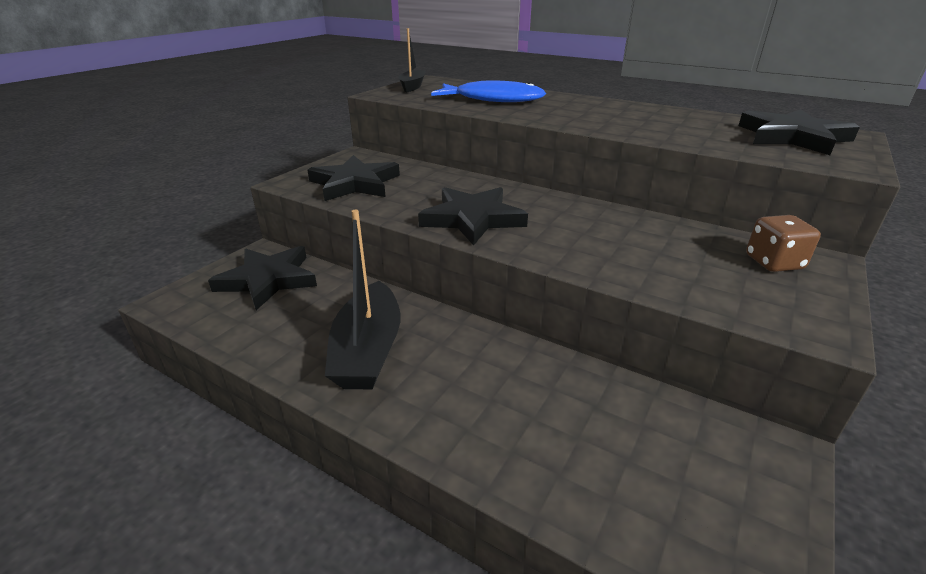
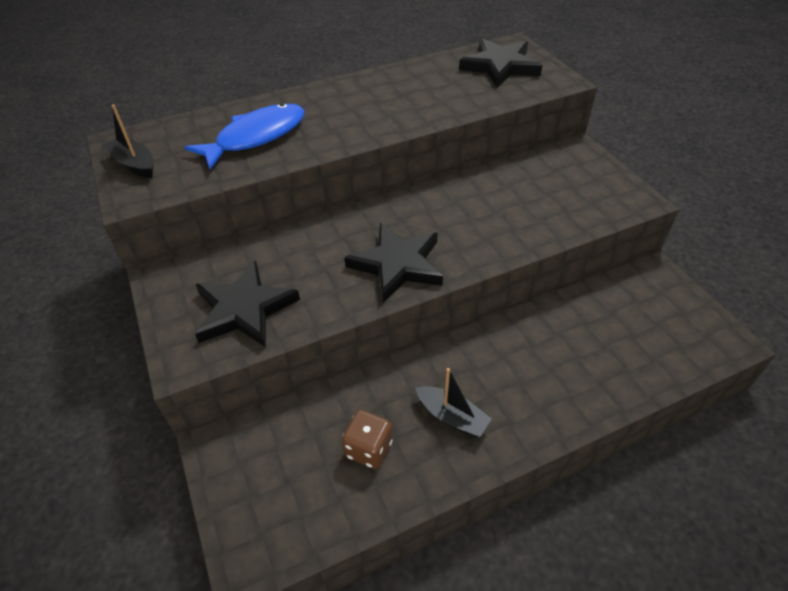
camera: 55 degrees left, 15 degrees up
black star [208,246,317,310] -> none
black boat [325,209,400,390] -> black boat [415,368,492,437], size x0.60
brown dice [746,215,821,272] -> brown dice moved to [342,410,393,469]

